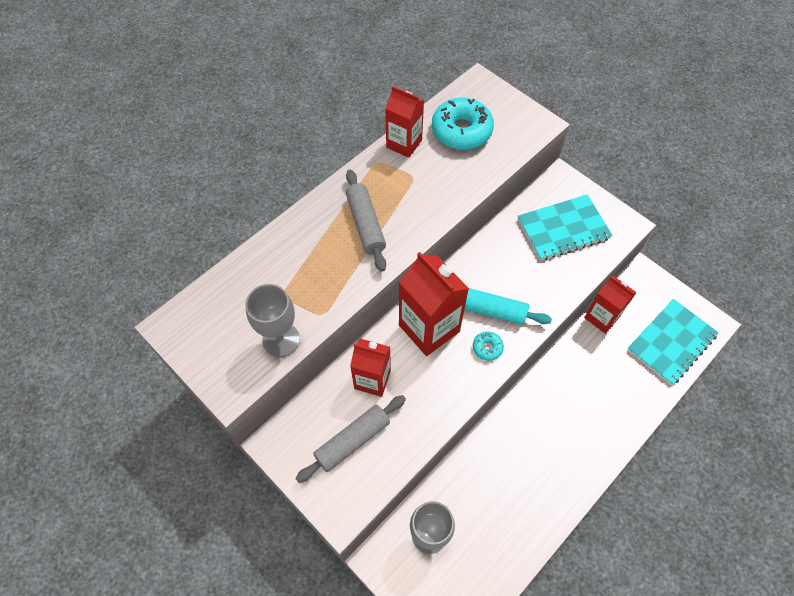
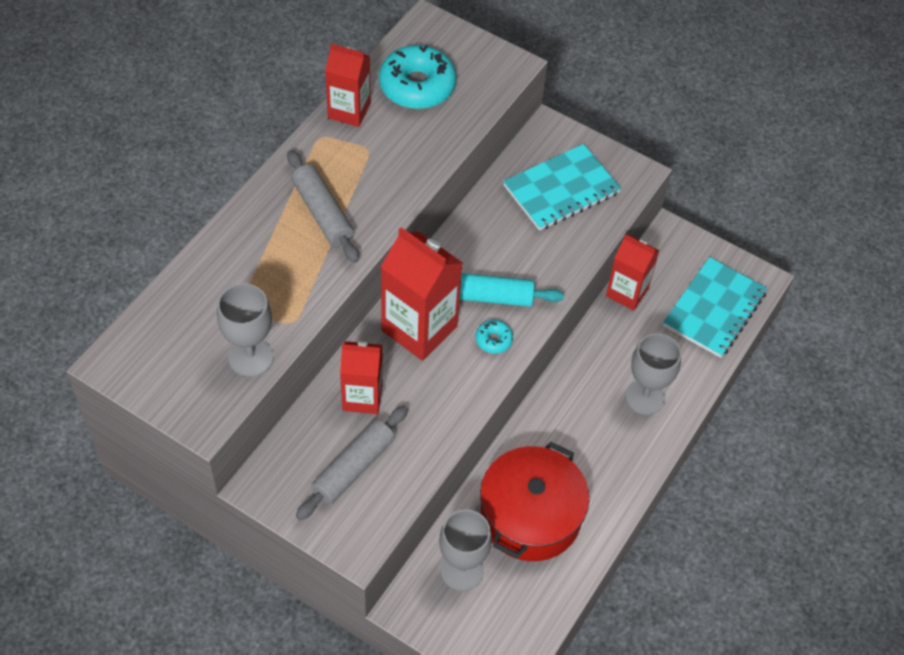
camera: 15 degrees left, 5 degrees down
none -> red pot [480,441,589,561]
none -> grey goblet [625,333,681,415]

